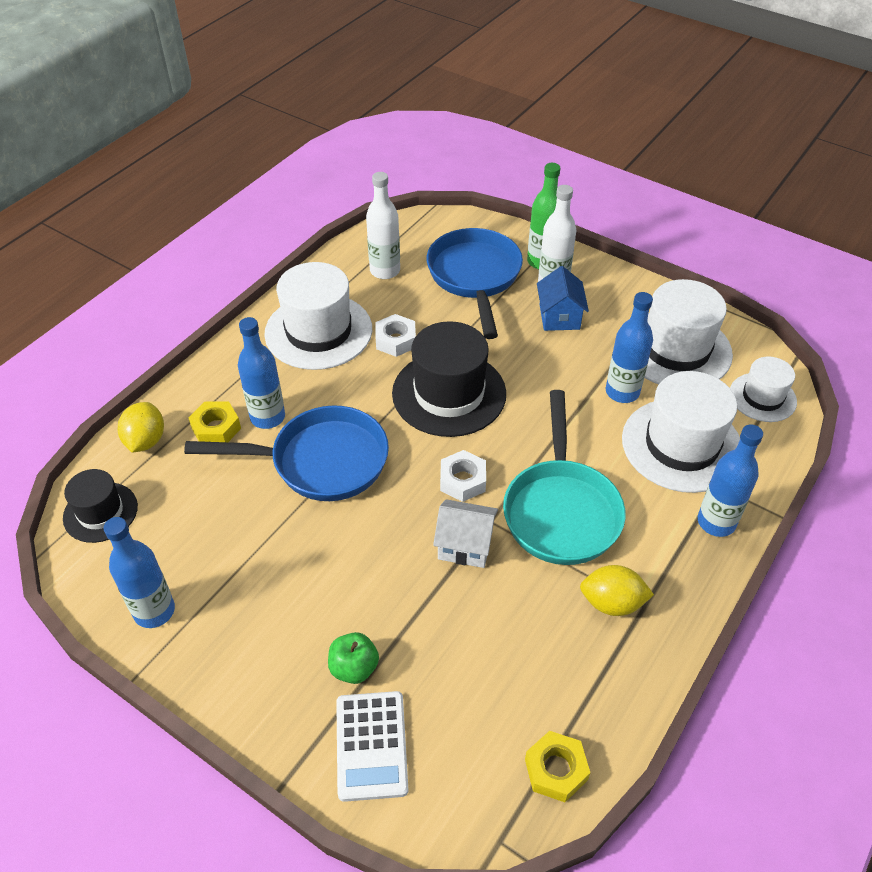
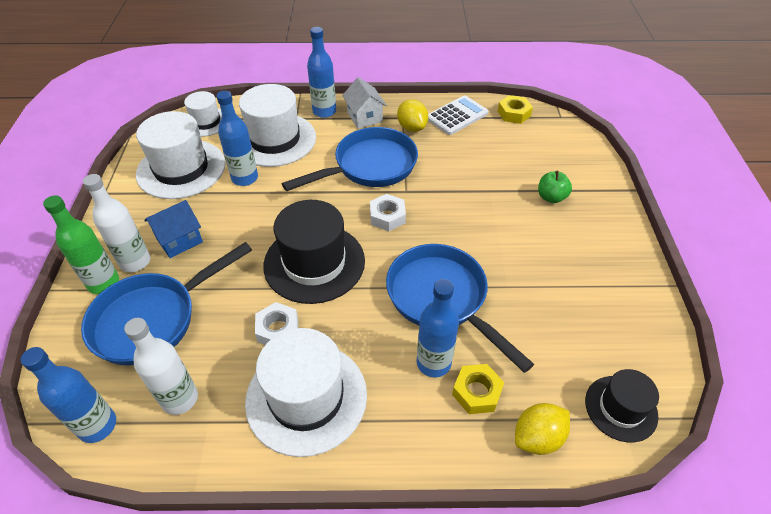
camera: 125 degrees left, 0 degrees up
blue bottle [104,517,175,628] -> blue bottle moved to [21,347,116,443]
white calculator [336,691,408,802] -> white calculator moved to [428,95,488,135]
white house [433,499,498,568] -> white house moved to [342,77,387,129]
turquoise pan [503,390,626,565] -> blue pan [282,127,418,191]

